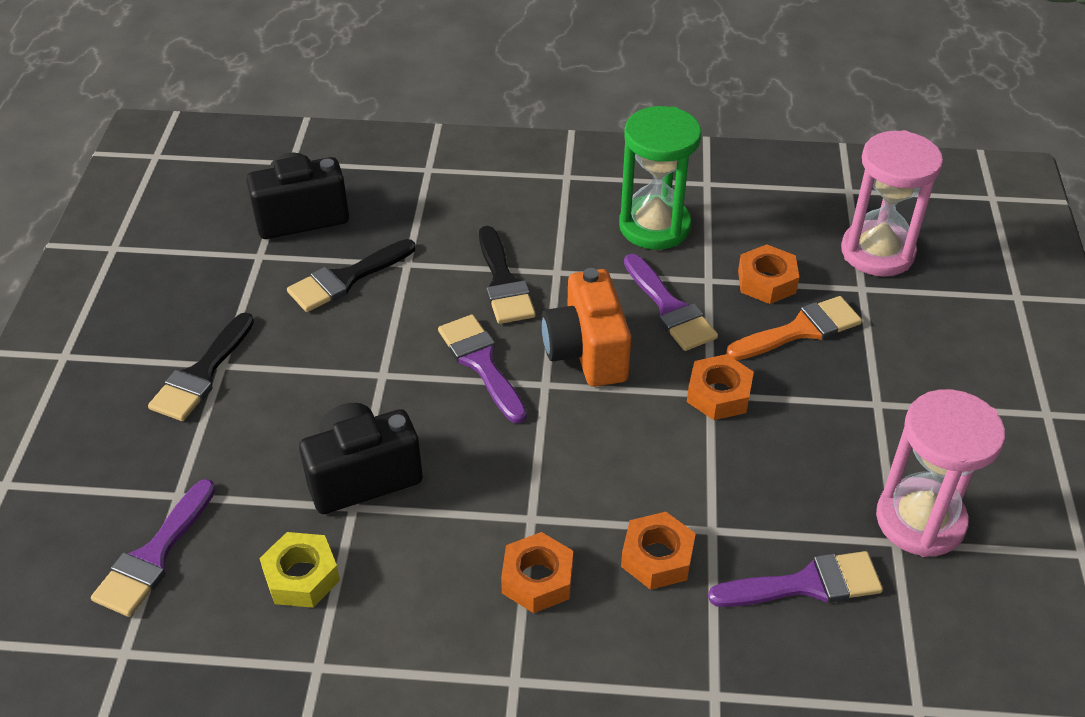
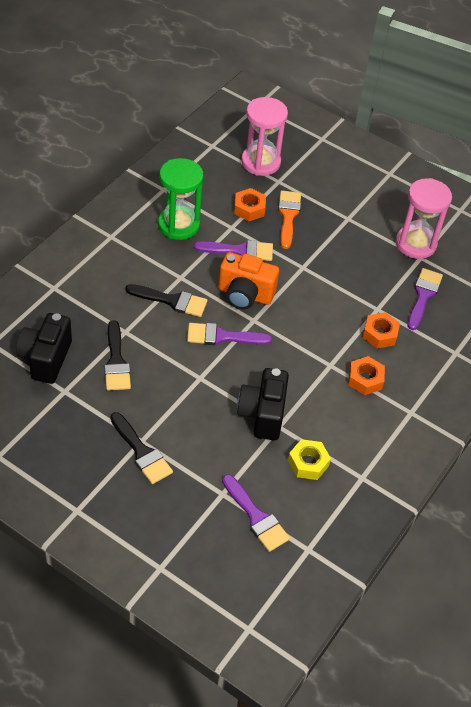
camera: 65 degrees left, 5 degrees up
orange nut [687,354,754,420] -> none

